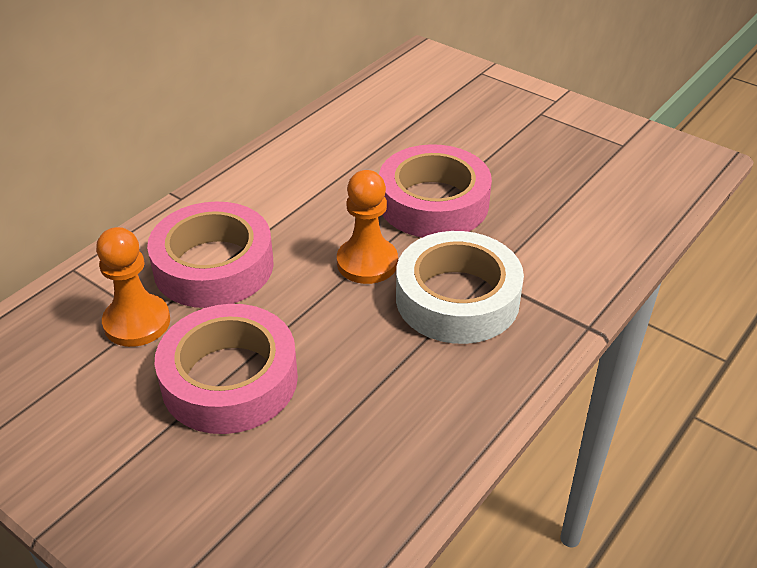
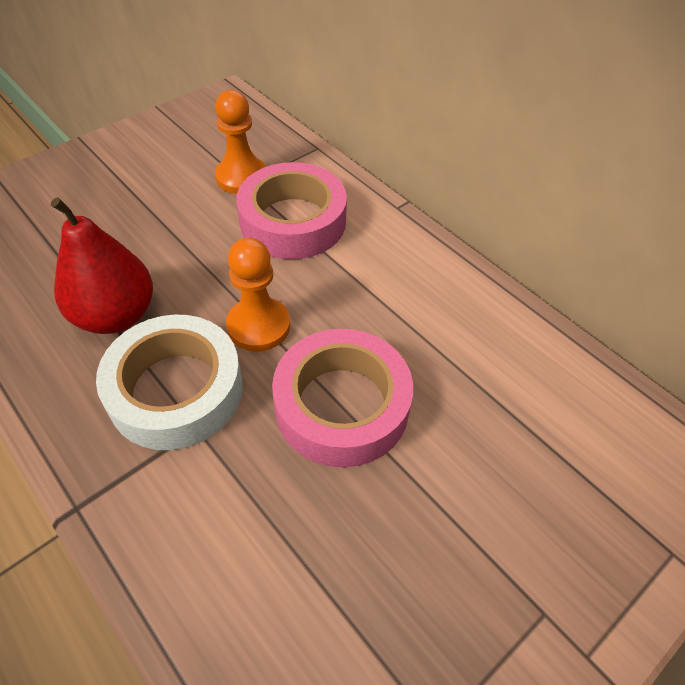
camera: 100 degrees right, 10 degrees up
pink tape [155,304,298,434] -> none
none -> red pear [51,197,153,334]

